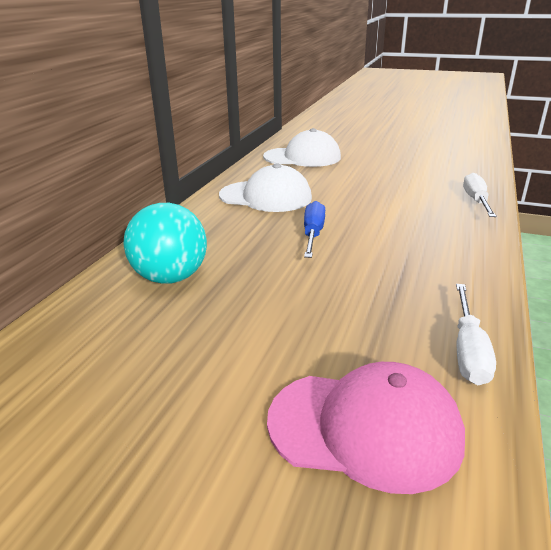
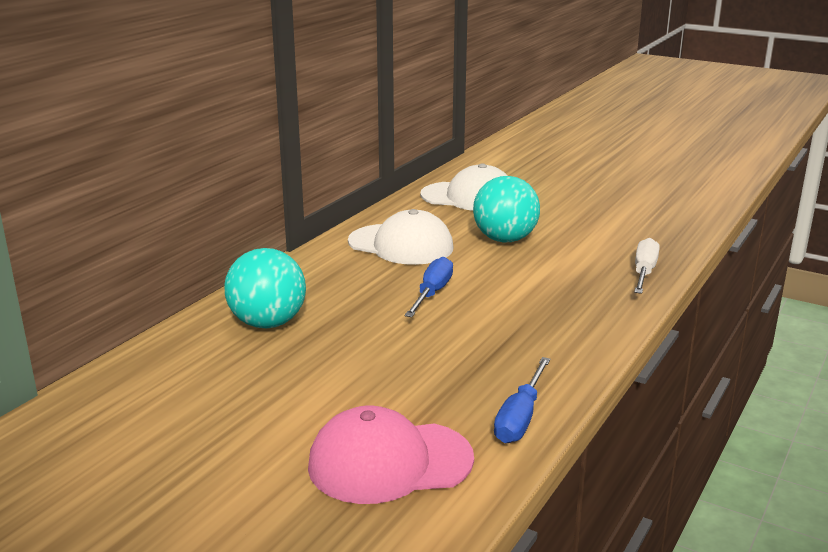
camera: 10 degrees right, 5 degrees down
pink cap [267,362,465,494] -> pink cap turned 150 degrees clockwise [308,405,474,504]
white screwdriver [456,284,496,385] -> blue screwdriver [494,357,551,443]
none -> turquoise ball [473,176,540,243]

